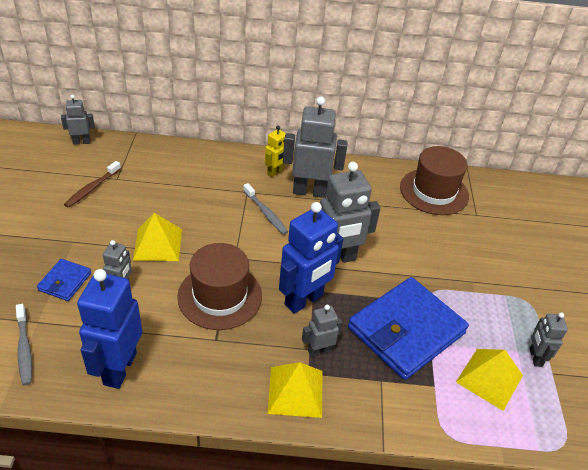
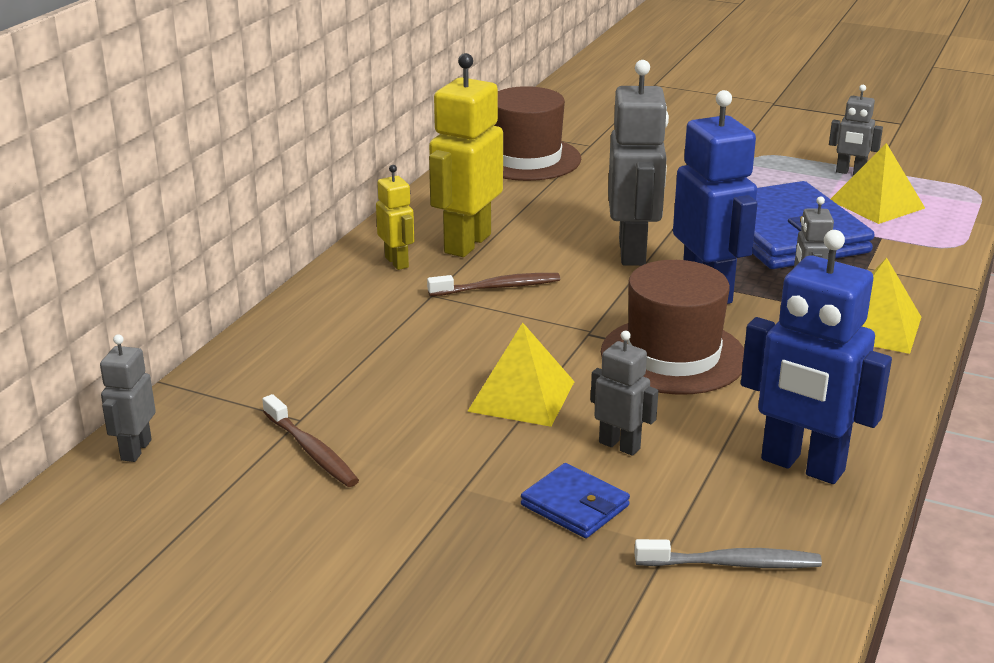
camera: 65 degrees left, 15 degrees down
grey toothbrush [243,183,288,235] -> brown toothbrush [427,273,560,296]
grey robot [283,96,348,198] -> yellow robot [429,53,503,257]

